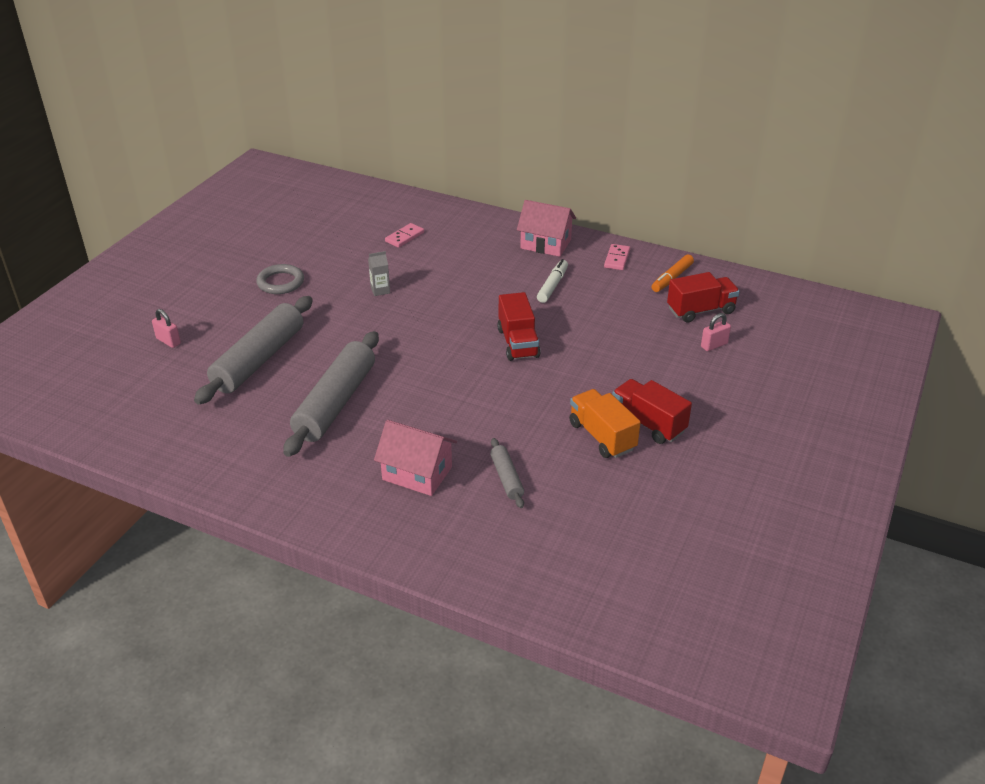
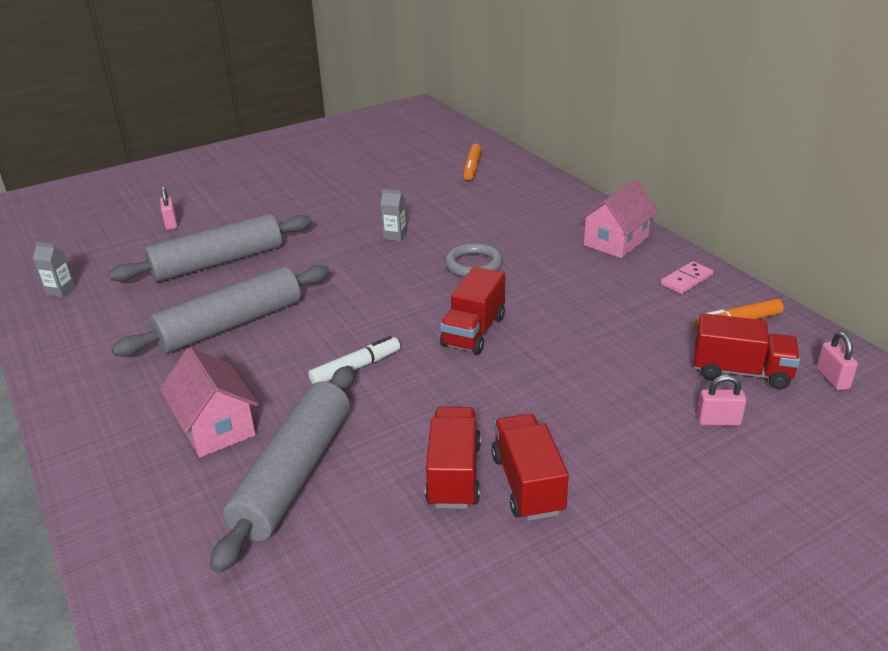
camera: 35 degrees right, 5 degrees down
grey ring [256,264,304,294] -> grey ring moved to [445,243,503,277]
pink domino [385,223,424,248] -> none
grey rolling pin [490,438,524,508] -> grey rolling pin [210,366,354,573], size x2.13
pink house [517,200,576,257] -> pink house turned 75 degrees clockwise [579,179,658,258]
white marker [537,259,568,303] -> white marker moved to [308,336,400,384]
orange truck [569,389,641,458] -> red truck [425,407,481,509]
none -> grey carton [33,242,75,298]
none -> orange marker [463,144,481,180]
none -> pink padlock [816,332,858,390]

